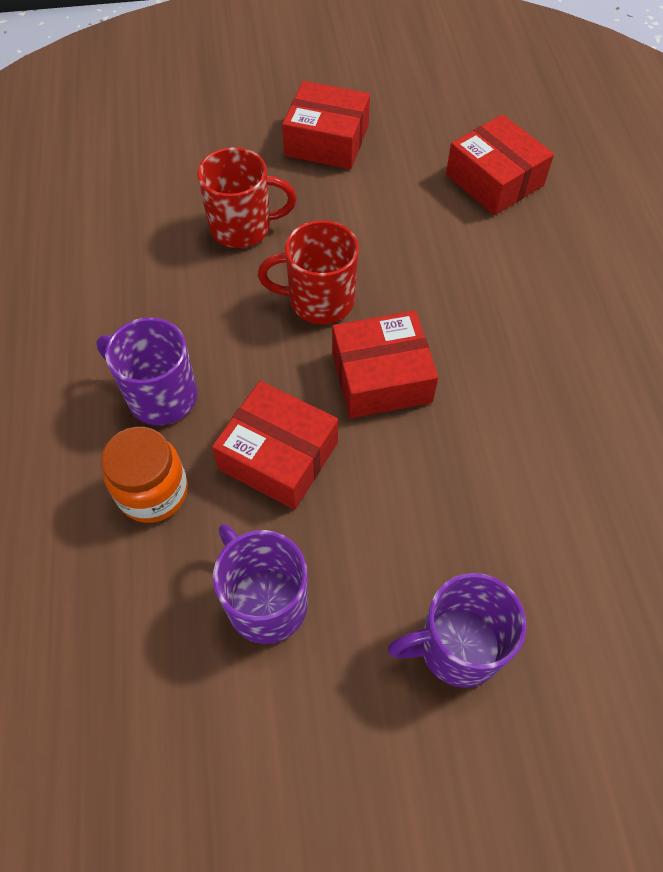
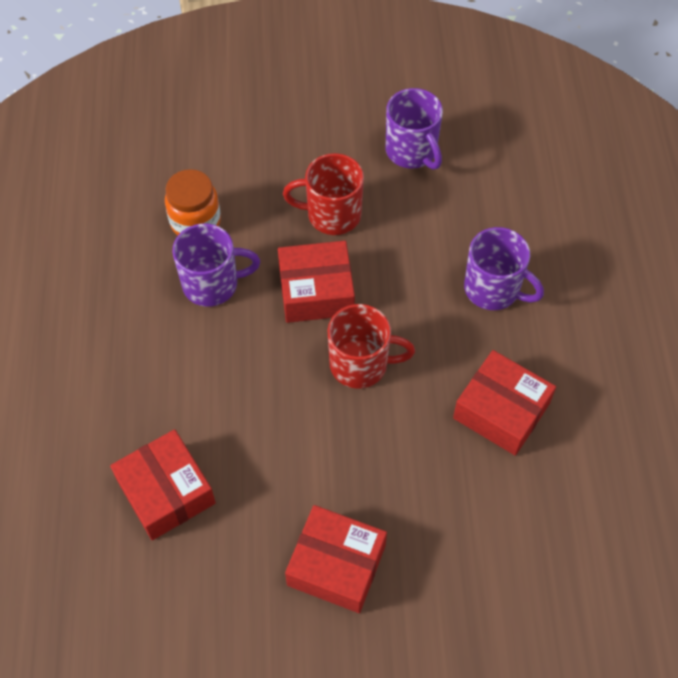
camera: 175 degrees left, 0 degrees up
orange jar [101,427,188,523] -> orange jar moved to [165,169,221,235]
red mug [197,147,297,248] -> red mug moved to [283,153,364,235]
red box [212,381,338,510] -> red box moved to [453,350,556,456]
purple mug [388,573,526,688] -> purple mug moved to [172,223,260,307]

